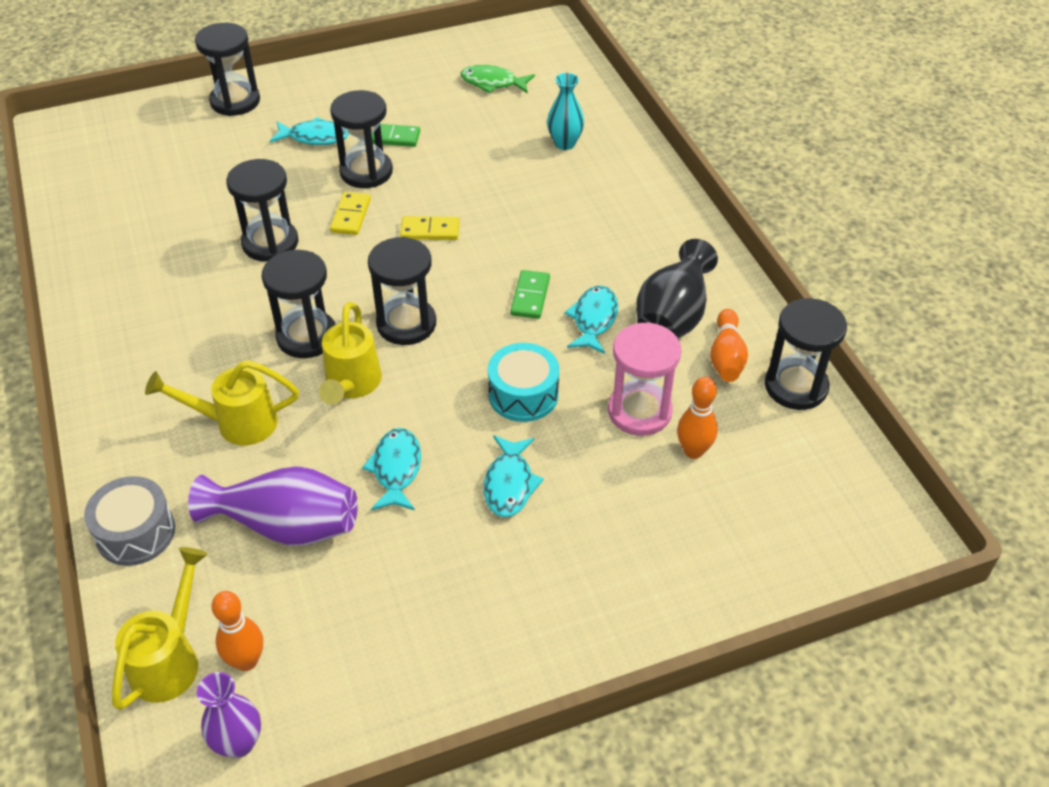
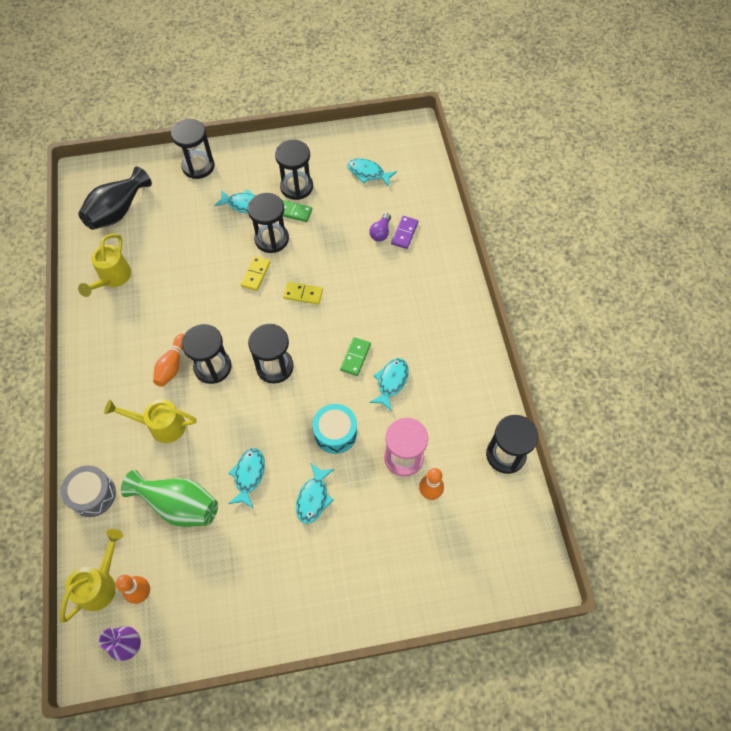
camera: 10 degrees right, 15 degrees up
purple vase [188,466,358,546] -> green vase [121,470,218,527]
black hourglass [226,159,299,262] -> black hourglass moved to [275,140,313,200]
yellow watering can [319,302,382,405] -> yellow watering can moved to [78,234,131,297]
green fish [460,65,535,94] -> turquoise fish [347,158,397,187]
turquoise vase [547,73,584,150] -> purple domino [391,216,419,249]
black vase [636,239,718,338] -> black vase moved to [78,167,152,230]
orange bowling pin [710,309,748,382] -> orange bowling pin moved to [153,334,184,387]
none -> purple light bulb [369,213,391,242]

